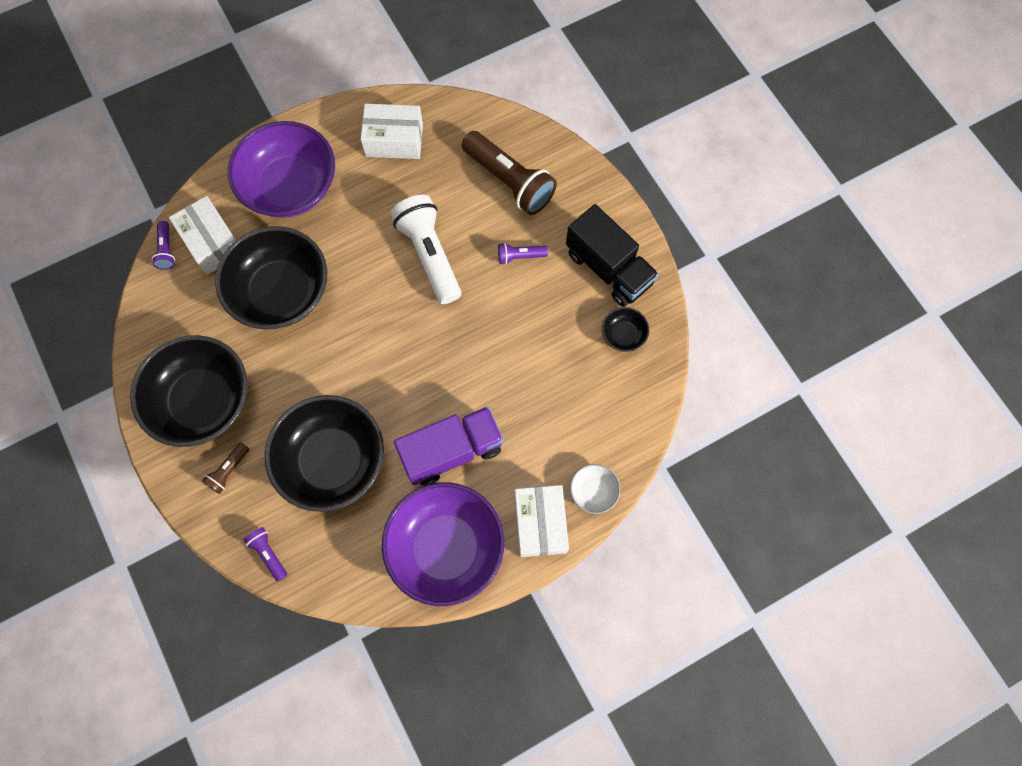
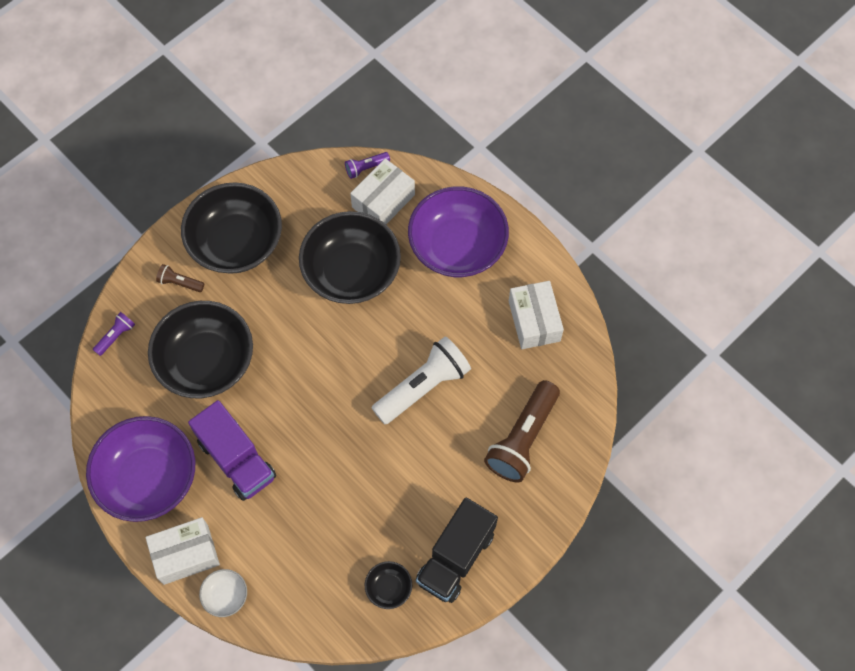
camera: 75 degrees right, 5 degrees down
purple flashlight [498,243,548,265] -> none

